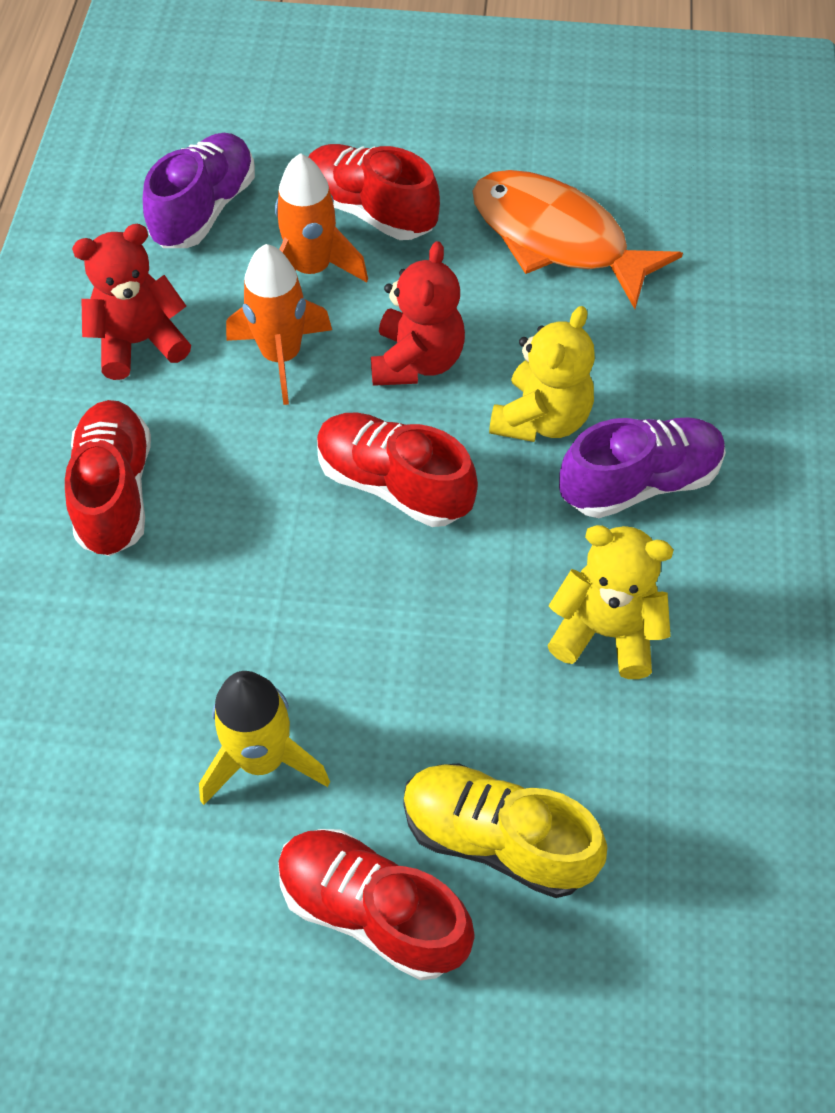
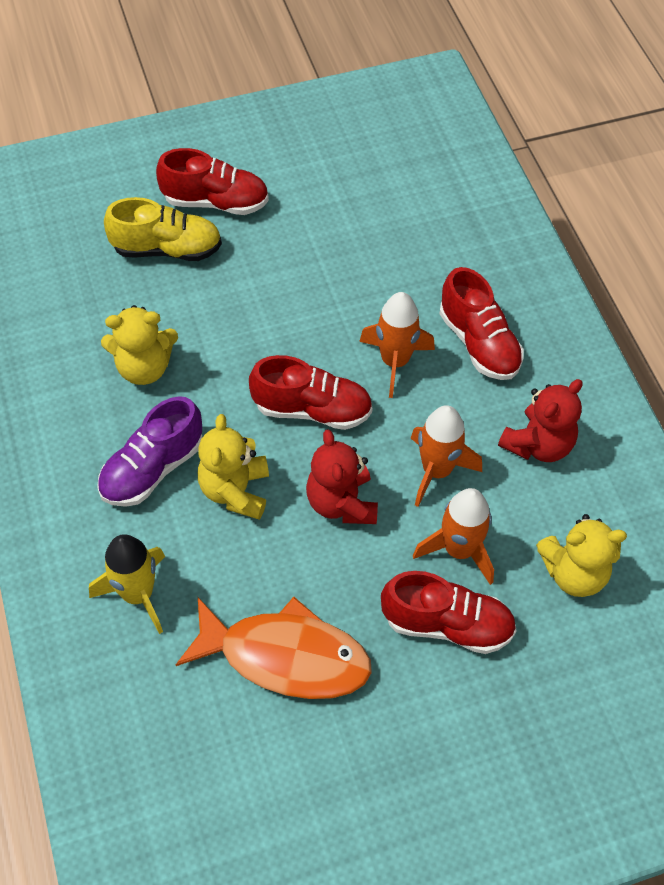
camera: 155 degrees right, 0 degrees up
purple shoe [143,133,255,248] -> yellow teddy bear [536,514,627,597]
yellow rocket [199,671,330,805] -> yellow rocket moved to [89,534,165,634]
none -> orange rocket [359,292,435,398]

